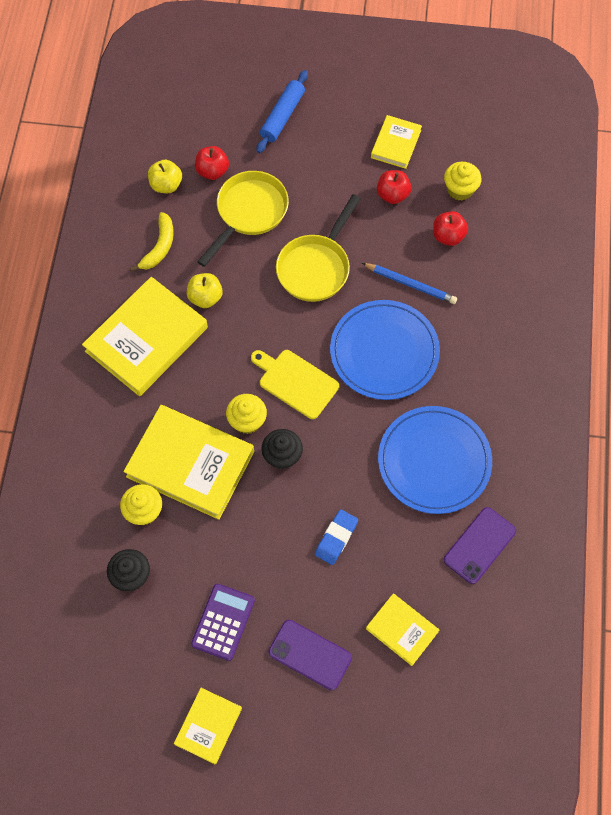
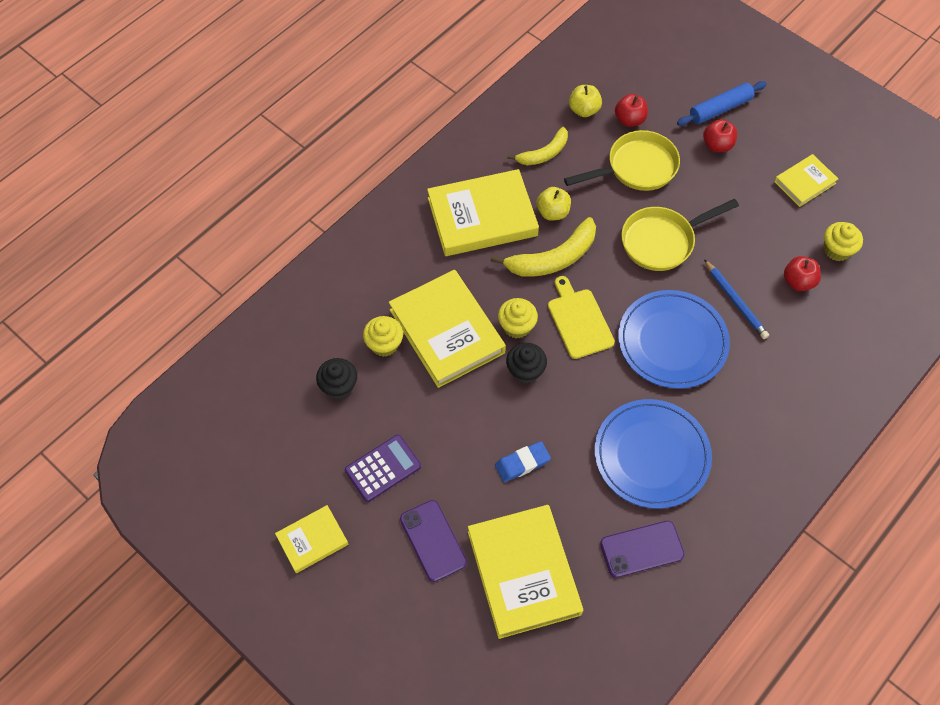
camera: 35 degrees right, 5 degrees down
yellow book [366,594,439,666] -> yellow book [468,505,583,639], size x1.89
red apple [377,170,411,204] -> red apple moved to [703,119,737,152]
none -> yellow banana [491,217,596,277]

